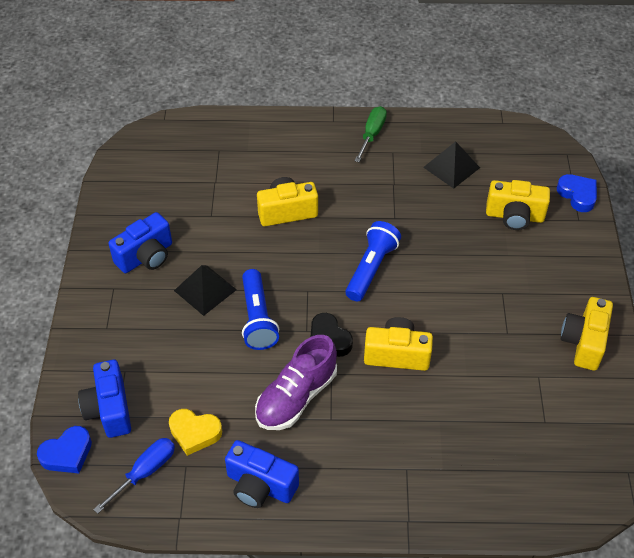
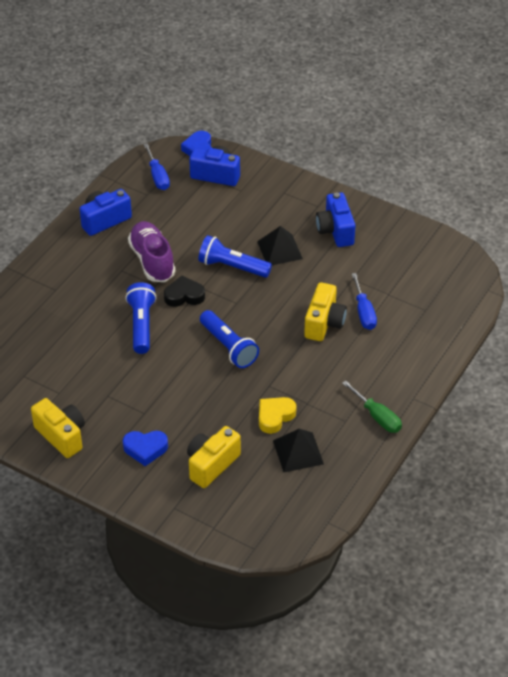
camera: 120 degrees right, 5 degrees down
yellow heart [169,409,222,456] -> yellow heart moved to [259,397,297,434]
yellow camera [364,317,433,371] -> blue flashlight [125,282,156,354]
blue heart [557,174,597,212] -> blue heart moved to [123,431,168,466]
none -> blue screwdriver [352,273,377,330]

